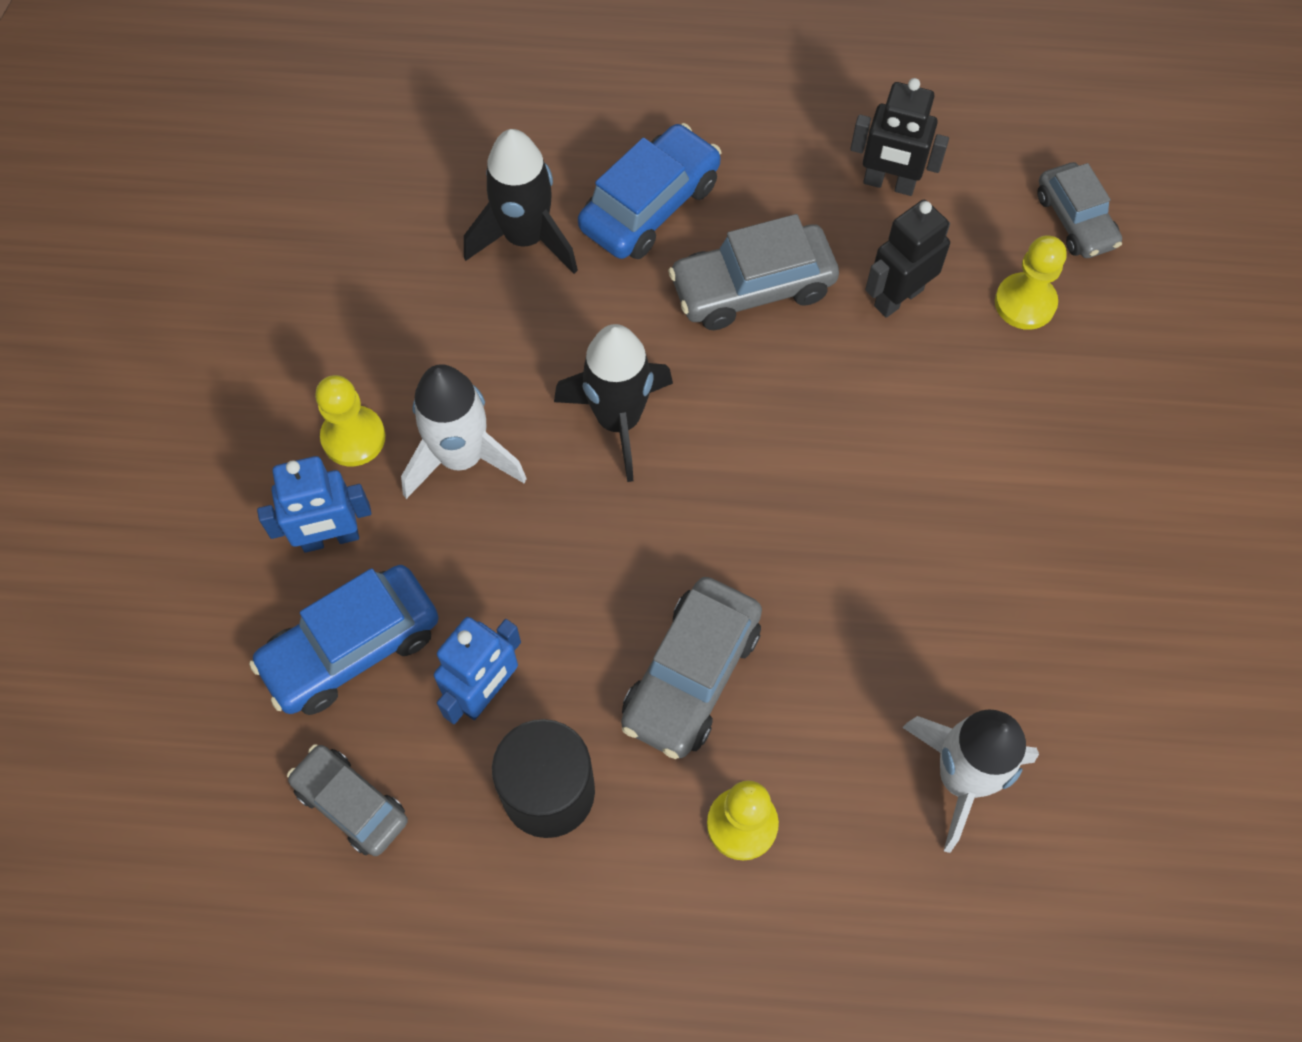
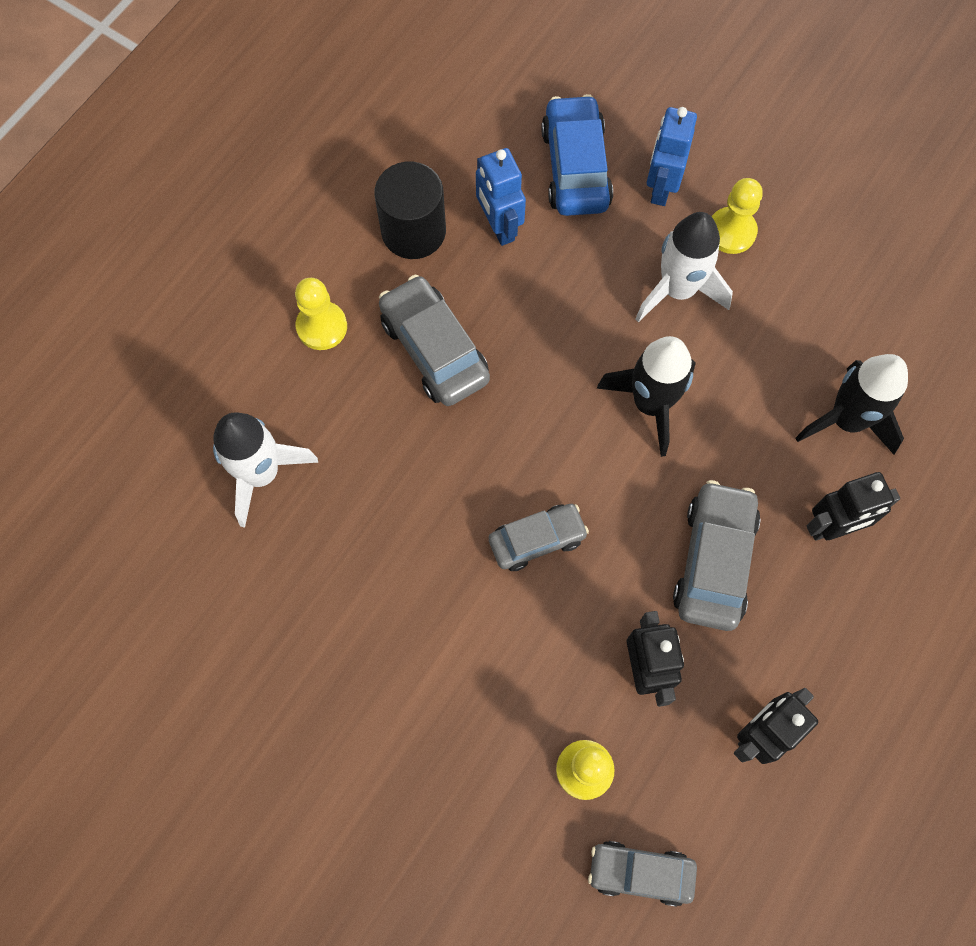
camera: 120 degrees right, 5 degrees up
grey car [287,744,408,856] -> grey car moved to [489,504,589,571]
blue car [578,123,722,259] -> black robot [807,472,900,541]

